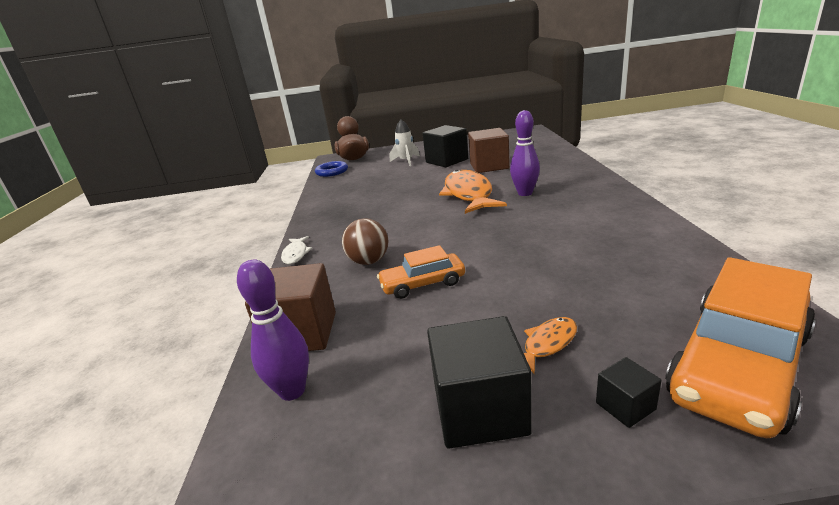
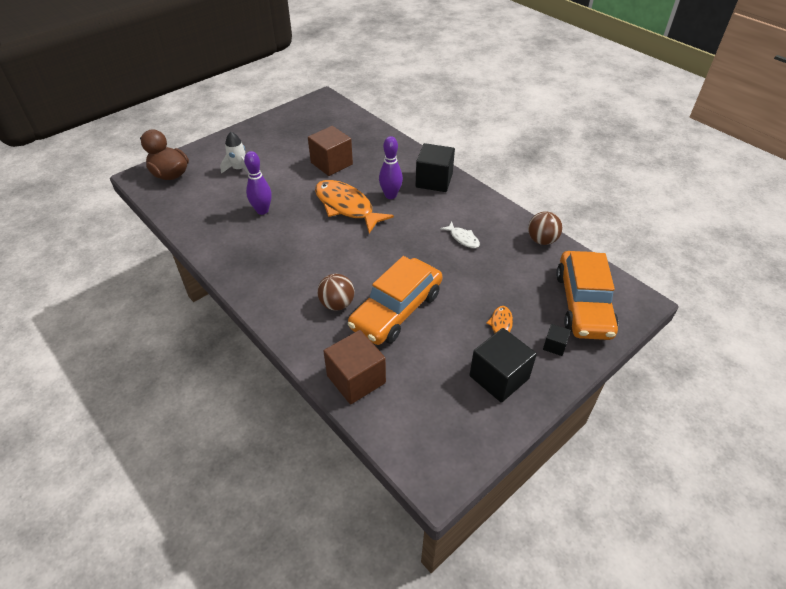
camera: 40 degrees left, 20 degrees up
purple bowling pin [237,259,309,401] -> purple bowling pin moved to [244,151,272,215]
white fish [281,236,312,264] -> white fish moved to [440,222,480,248]
blue ring [315,161,348,177] -> none
orange car [377,245,465,299] -> orange car [348,256,443,345], size x1.81
black cube [423,125,468,167] -> black cube moved to [415,143,455,192]
none -> brown ball [528,211,562,245]

